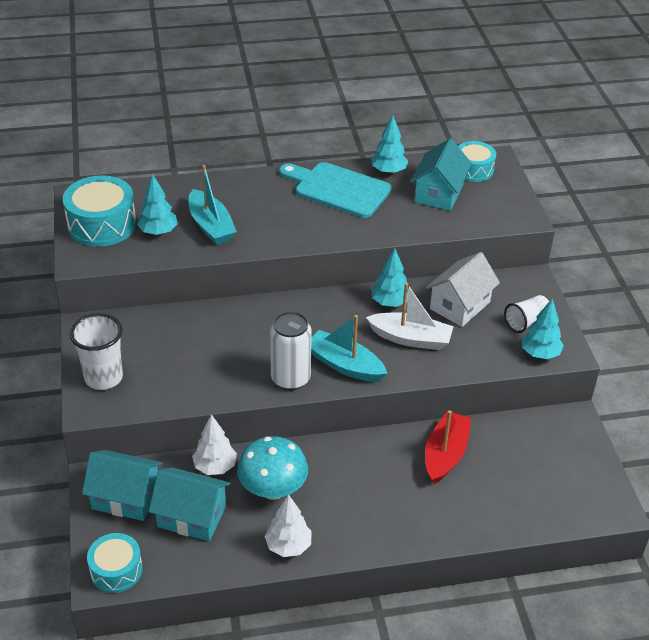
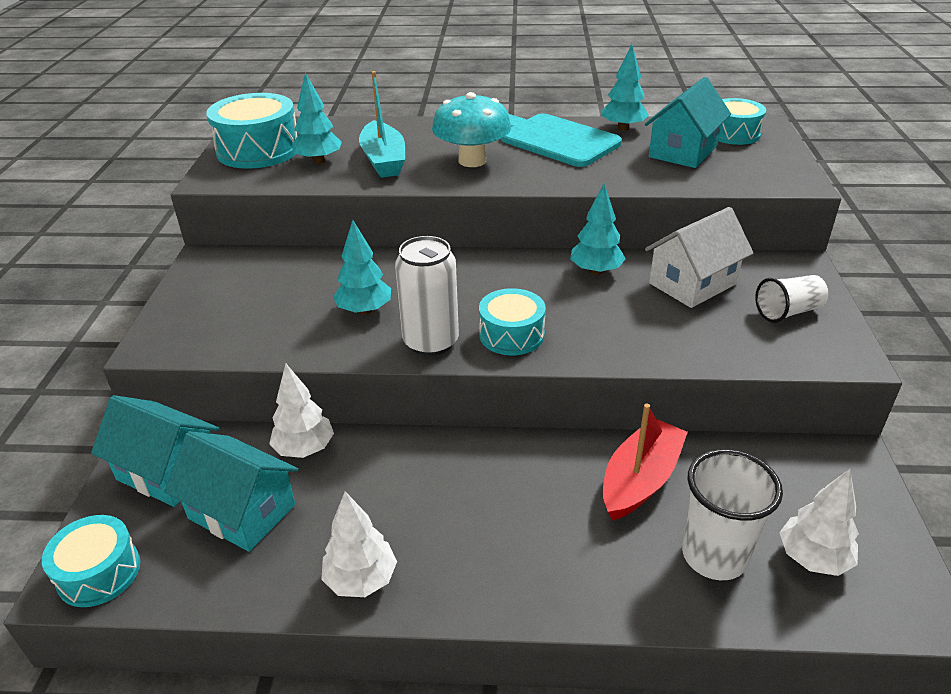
camera: 15 degrees right, 5 degrees down
white cup [70,313,123,390] -> white cup moved to [682,449,783,580]
turquoise mushroom [237,436,308,500] -> turquoise mushroom moved to [432,92,511,167]
turquoise boat [311,315,388,382] -> turquoise drum [479,288,546,355]
white boat [366,283,454,350] -> none
turquoise tree [522,299,564,359] -> turquoise tree moved to [333,220,391,315]
none -> white tree [779,469,859,576]

